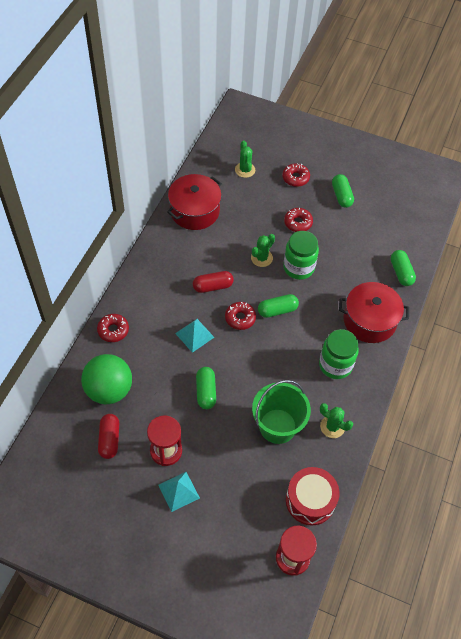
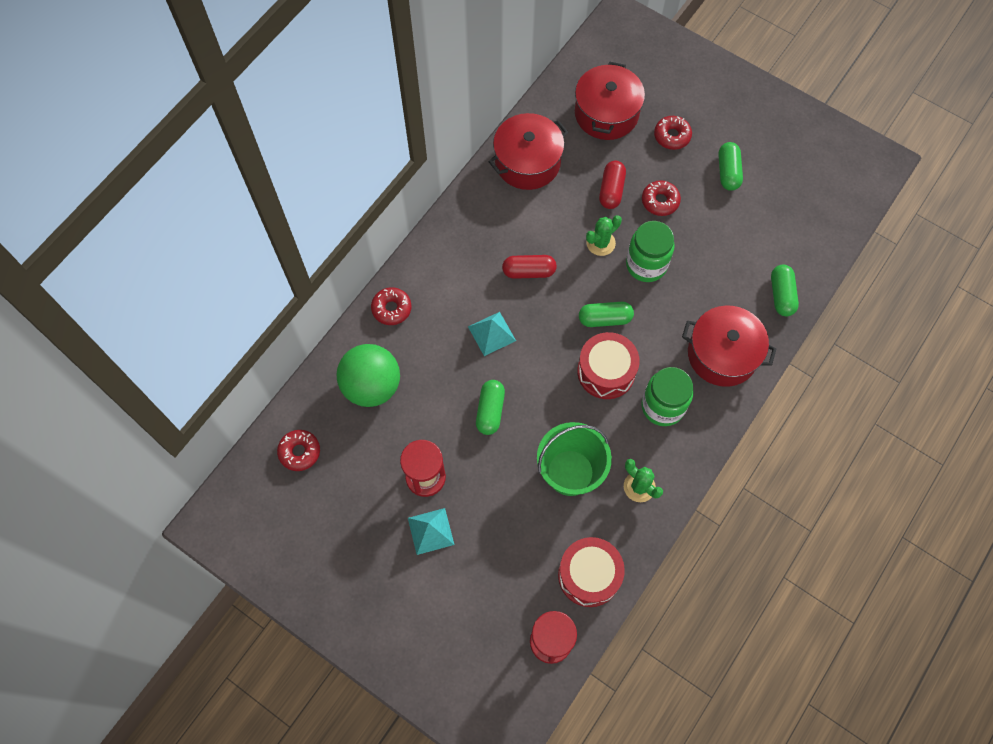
camera: 15 degrees right, 10 degrees up
red capsule [98,414,119,459] -> red capsule moved to [599,161,626,209]
red donut [225,302,256,330] -> red donut moved to [277,430,320,471]
green cactus [235,140,255,178] -> red pot [575,62,645,140]
none -> red drum [577,332,640,399]

